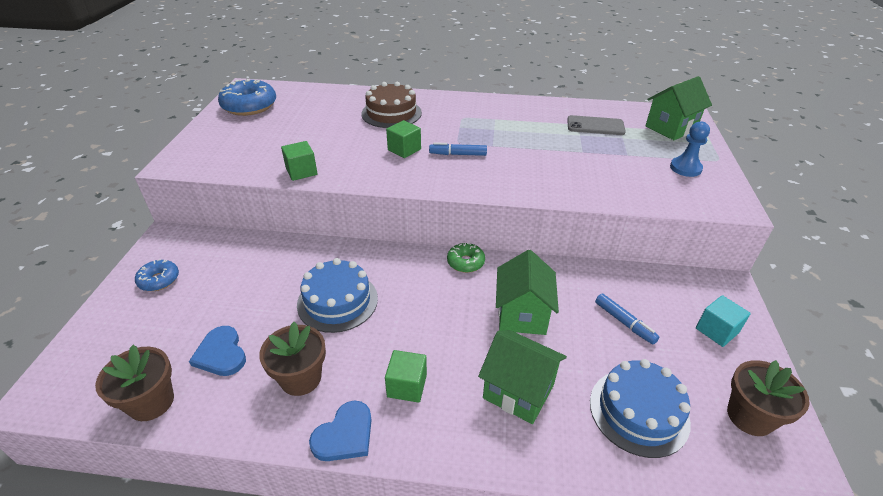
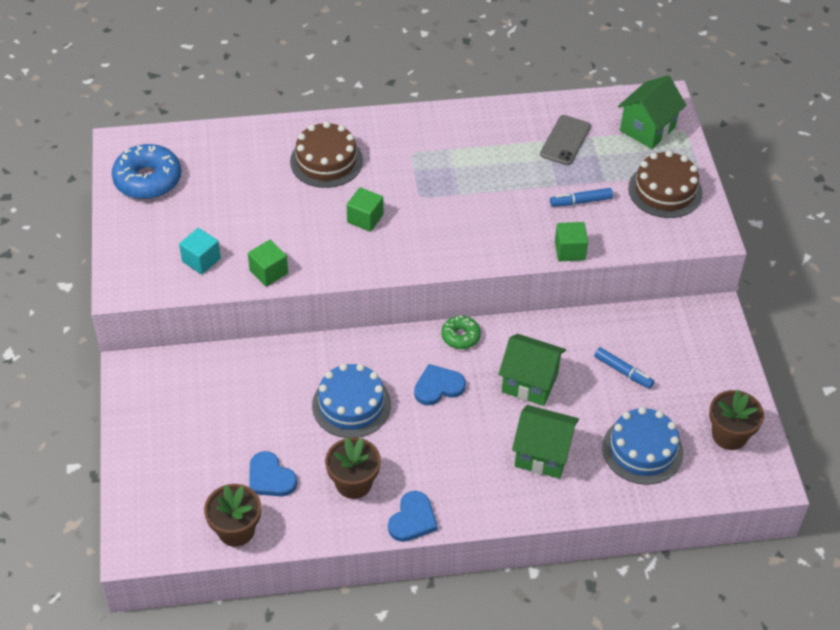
camera: 15 degrees left, 10 degrees up
blue donut [135,259,179,291] -> none
green cube [385,350,427,403] -> green cube moved to [555,222,588,261]
blue marker [429,142,487,156] -> blue marker moved to [550,188,613,207]
green house [496,250,559,335] -> green house turned 60 degrees counterclockwise [499,334,566,406]
grey phone [567,115,626,135] -> grey phone turned 60 degrees counterclockwise [540,115,591,165]
blue pawn [670,121,710,177] -> brown cake [628,151,703,218]
turquoise cube [696,295,751,347] -> turquoise cube moved to [179,228,221,274]
none -> blue heart [414,364,466,405]

